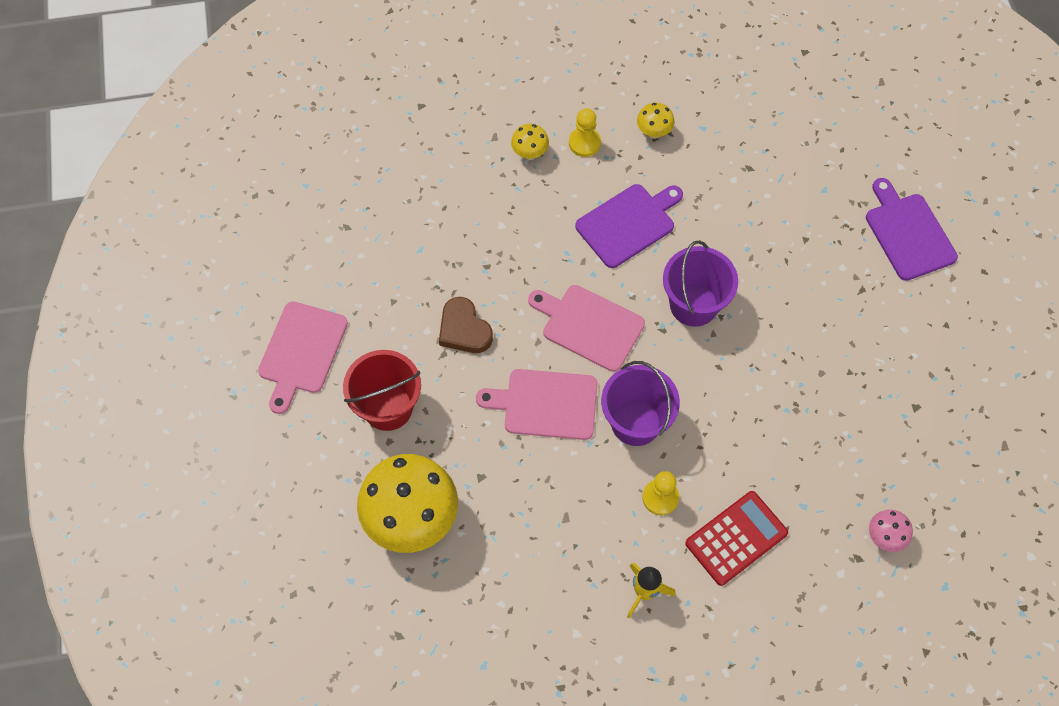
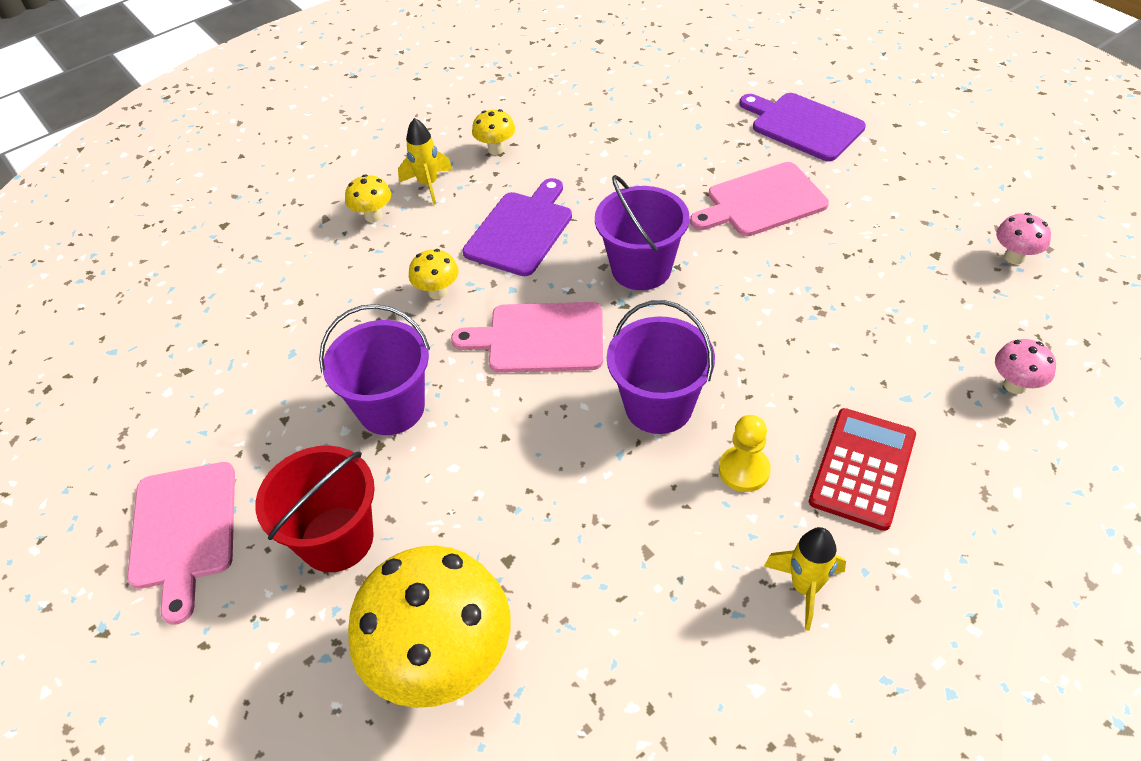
camera: 25 degrees left, 15 degrees down
brown heart [439,297,493,353] -> purple bucket [319,304,430,435]
pink cutting board [476,369,597,440] -> pink cutting board moved to [690,162,829,236]
yellow pawn [569,108,601,157] -> yellow rocket [398,118,453,205]
none -> yellow mushroom [409,249,459,299]
none -> pink mushroom [996,213,1051,264]

